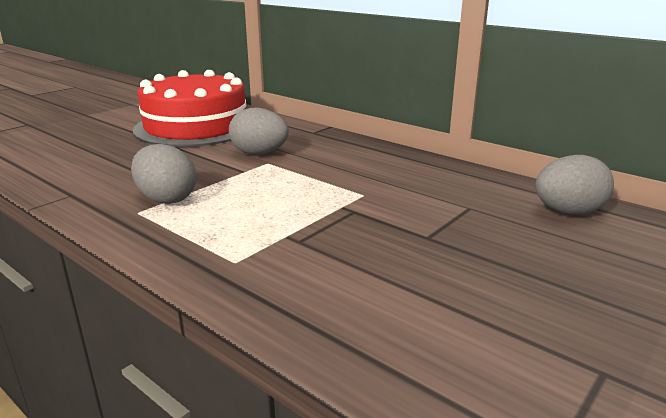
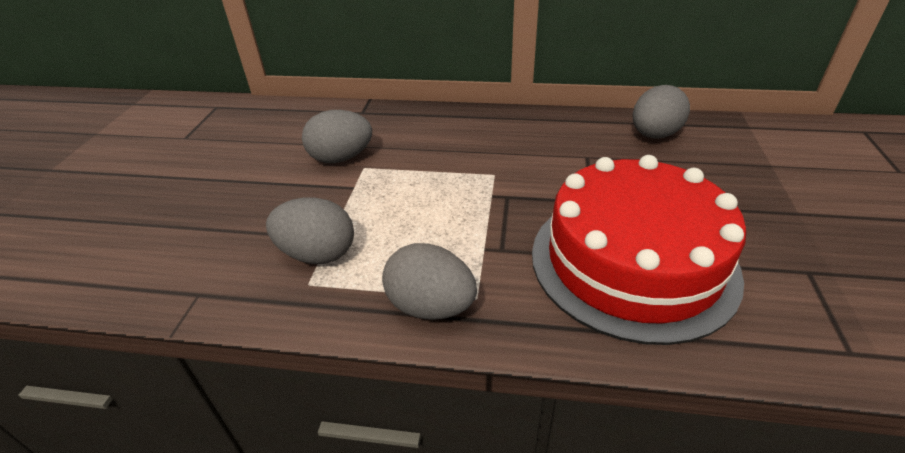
camera: 30 degrees left, 15 degrees up
red cake [133,70,246,147] -> red cake moved to [532,155,746,345]
none -> grey egg [382,243,477,320]

